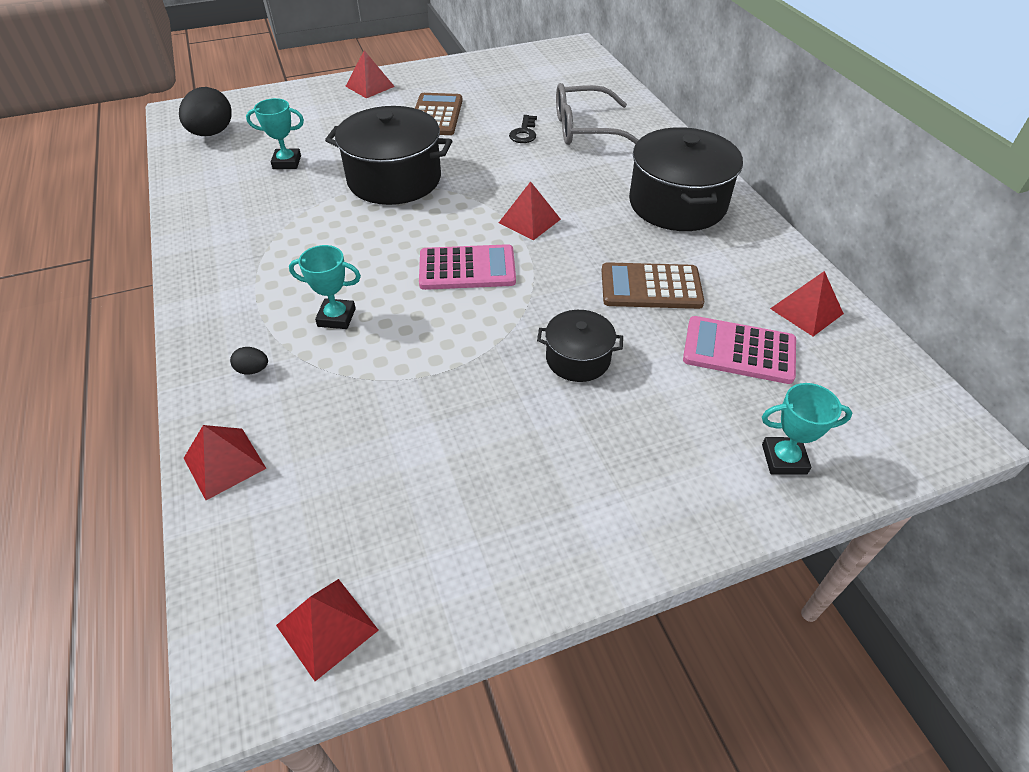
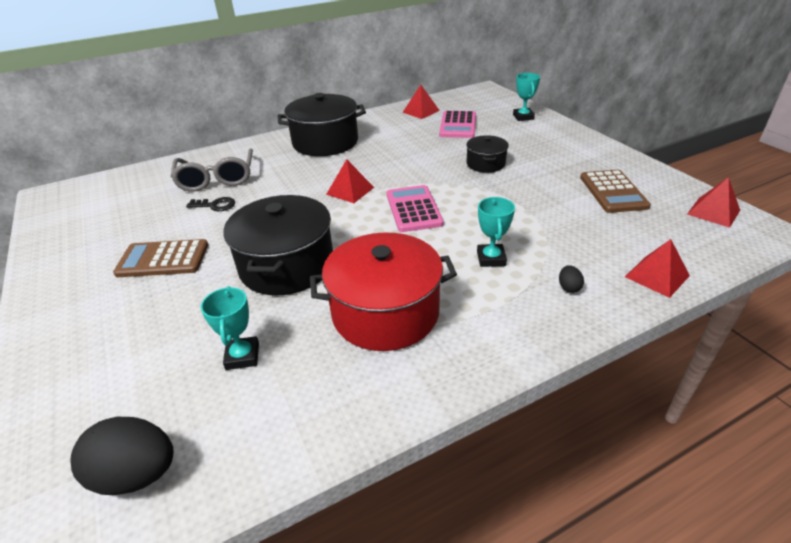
camera: 95 degrees left, 10 degrees down
red pyramid [345,50,395,98] -> none
brown calculator [601,262,704,309] -> brown calculator moved to [580,170,651,213]
none -> red pot [310,233,457,351]

